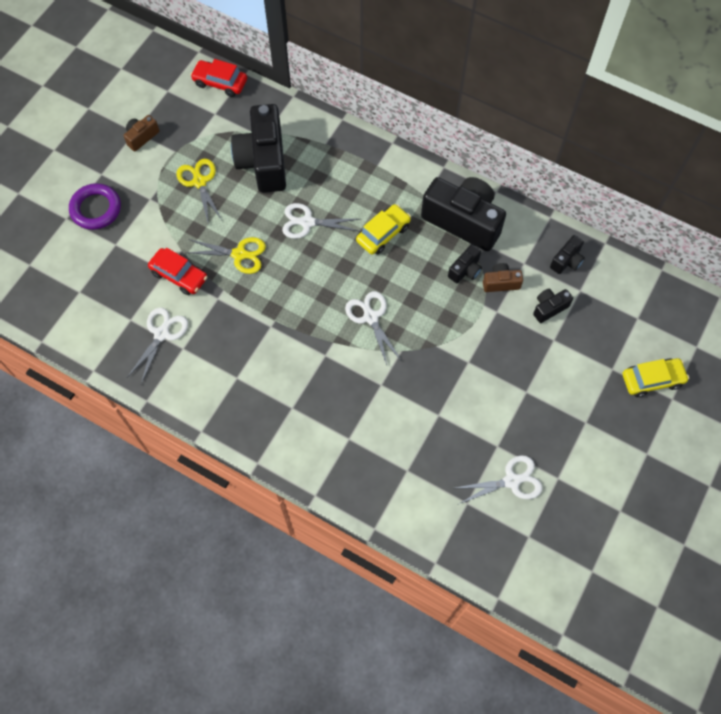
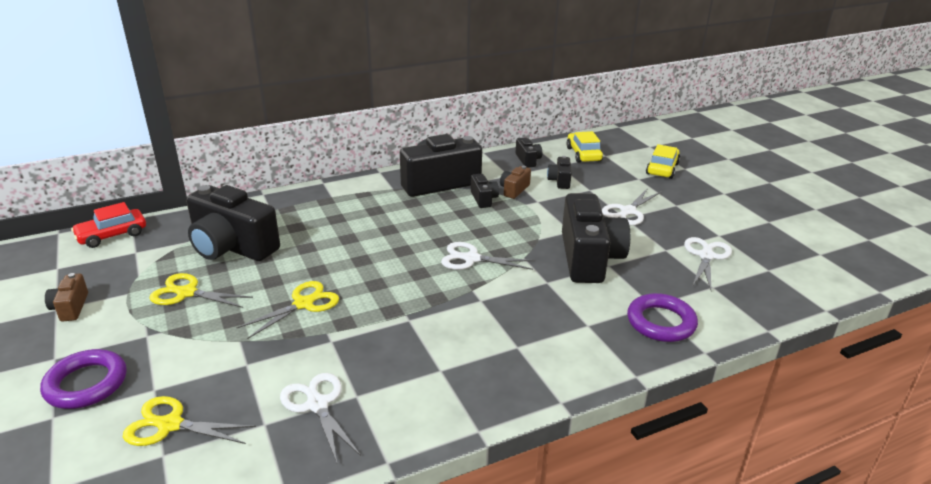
camera: 55 degrees left, 35 degrees down
red car [148,247,207,295] -> none
white scissors [282,203,359,239] -> white scissors moved to [602,188,662,225]
yellow car [356,204,411,254] -> yellow car moved to [567,131,603,163]
none -> yellow scissors [123,396,256,446]
none -> black camera [562,193,630,283]
none -> purple ring [627,293,698,342]

